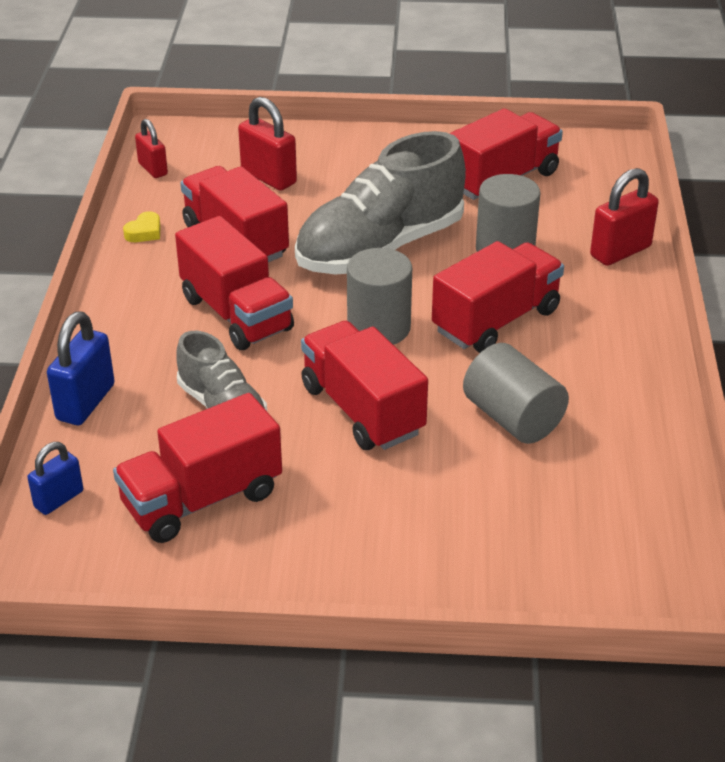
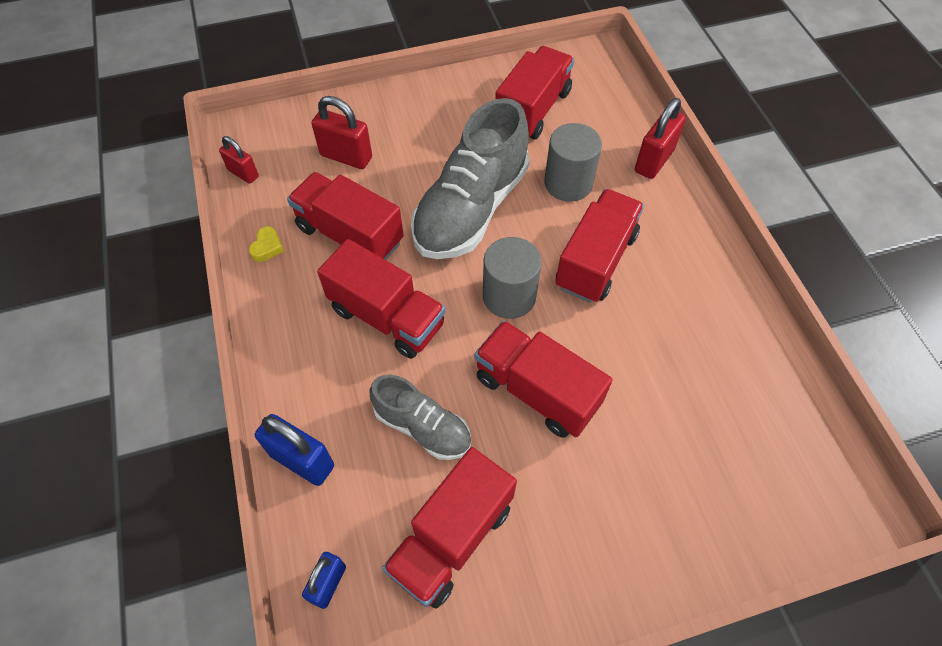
camera: 20 degrees left, 20 degrees up
blue padlock [47,311,115,425] -> blue padlock turned 60 degrees counterclockwise [255,414,334,486]
grey cylinder [463,343,569,444] -> none

